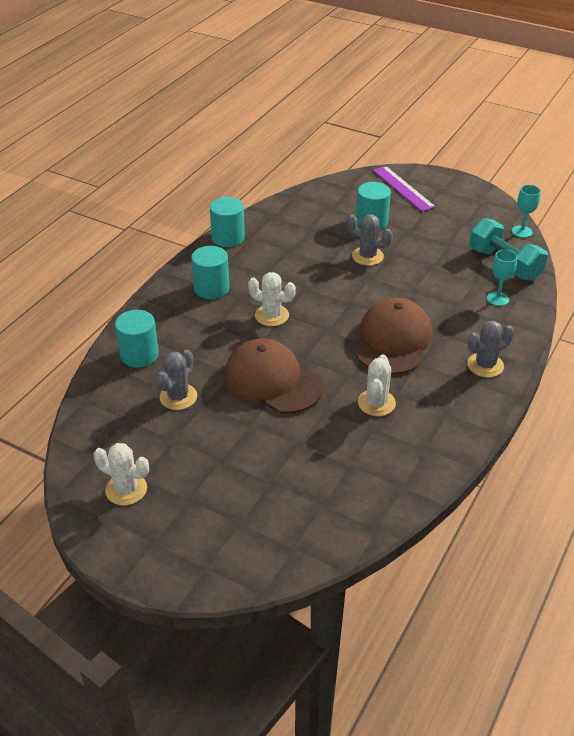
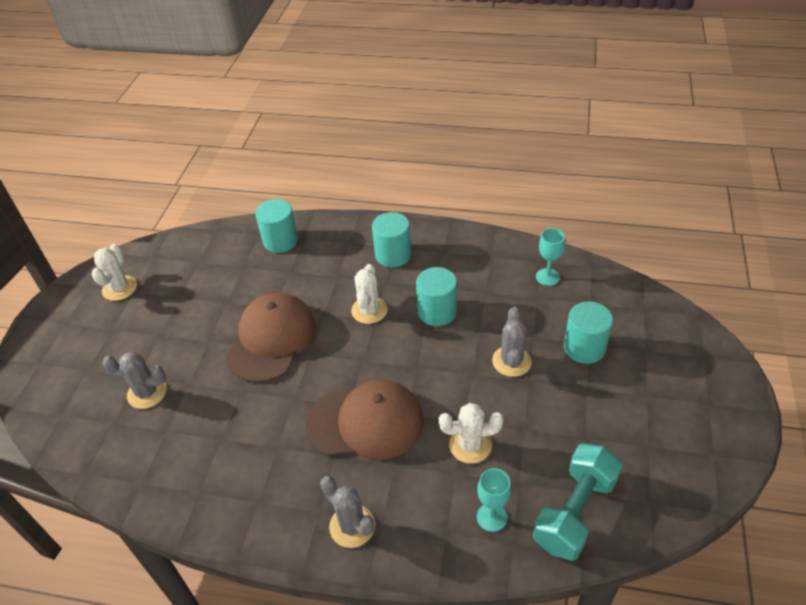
camera: 75 degrees right, 5 degrees up
grey cactus [157,350,197,410] -> grey cactus moved to [103,352,167,409]
turquoise cylinder [210,197,245,247] -> turquoise cylinder moved to [416,267,457,326]
white cactus [358,354,396,416] -> white cactus moved to [439,403,504,464]
purple ruler [373,166,436,212] -> none
turquoise goblet [512,185,541,238] -> turquoise goblet moved to [536,228,565,286]

